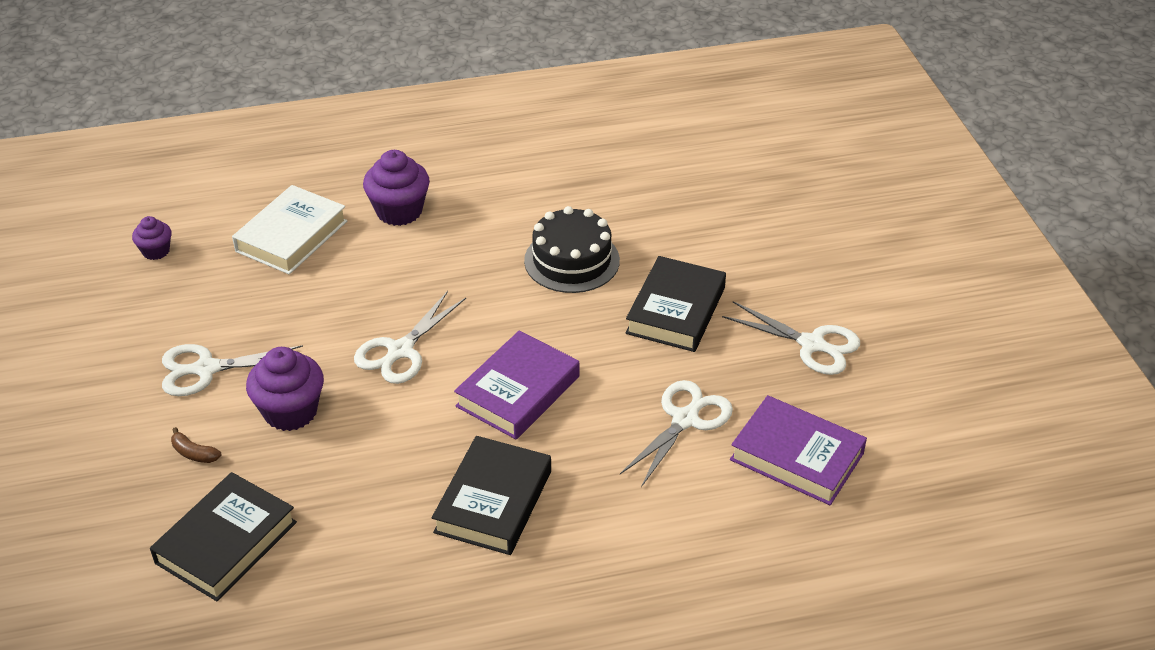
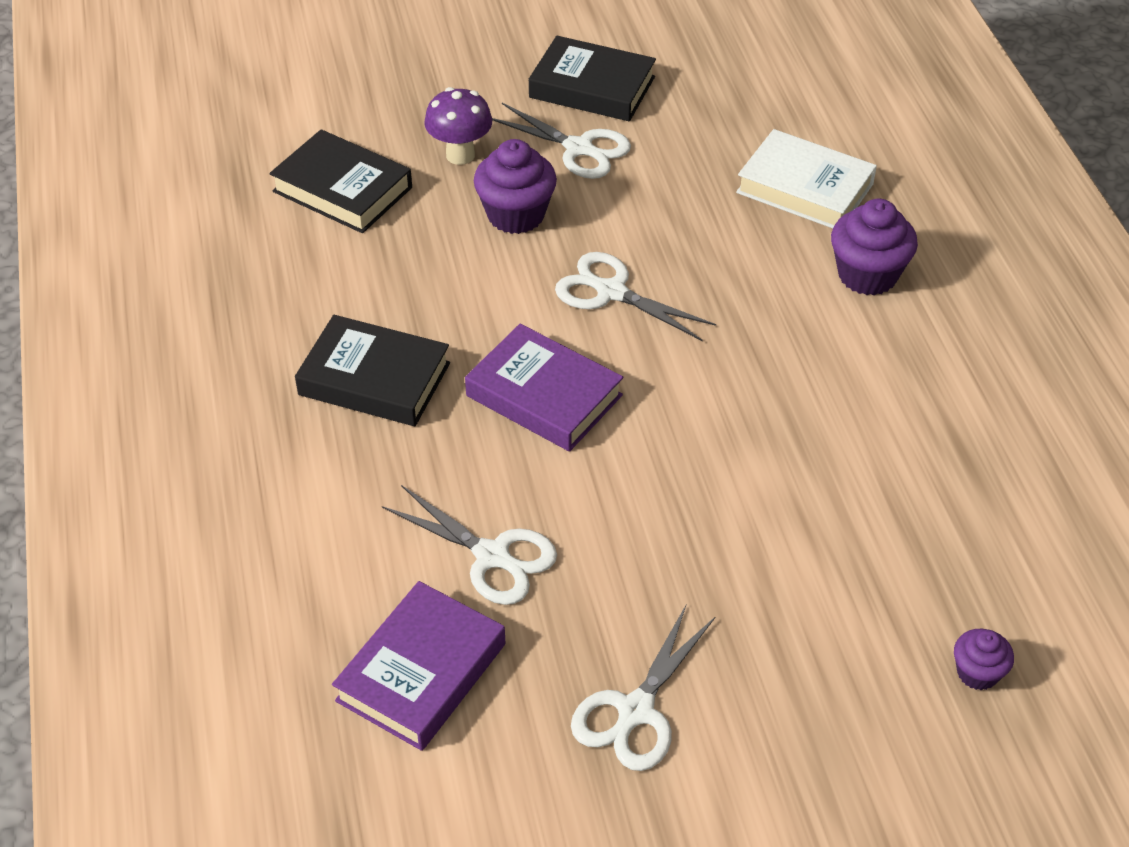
camera: 90 degrees right, 5 degrees up
purple cupcake [132,216,172,260] -> purple cupcake moved to [954,629,1014,690]
white scissors [162,344,303,396] -> white scissors turned 135 degrees clockwise [492,103,631,179]
brown banana [171,427,221,463] -> purple mushroom [424,87,492,165]
black cake [524,206,620,293] -> none
black book [626,256,726,352] -> black book moved to [529,36,656,121]

